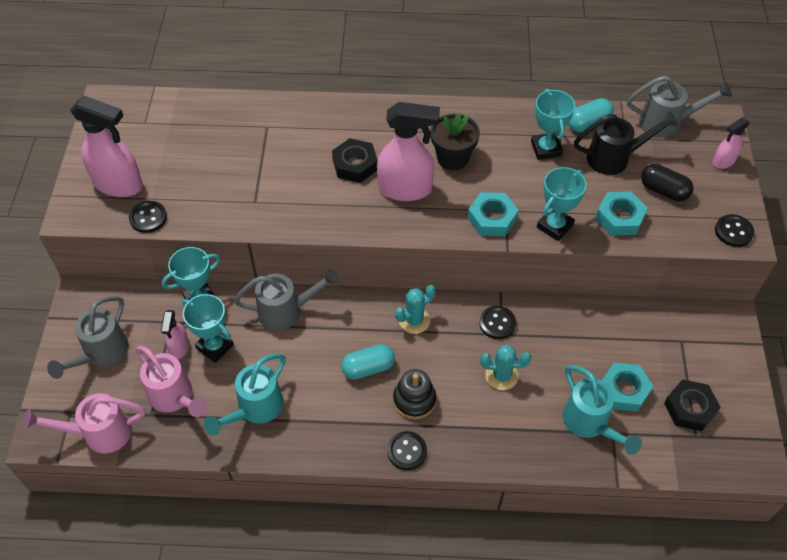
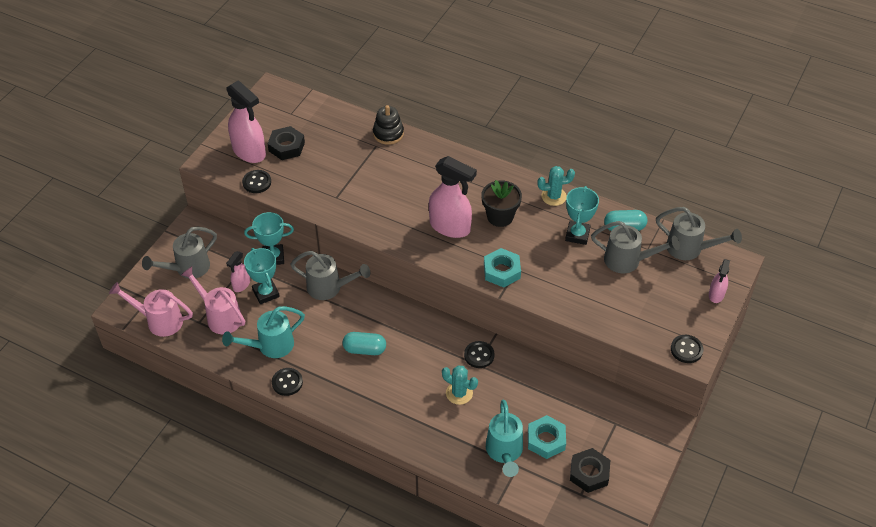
camera: 25 degrees right, 5 degrees down
pink watering can [136,346,207,417] -> pink watering can turned 150 degrees clockwise [181,267,245,334]
black nut [332,138,378,183] -> black nut moved to [267,126,305,160]
black button [387,431,427,470] -> black button moved to [272,368,303,396]
black stacking toy [393,369,436,419] -> black stacking toy moved to [373,105,404,145]
turquoise cactus [395,285,436,334] -> turquoise cactus moved to [537,166,575,206]
turquoise trophy [537,167,587,241] -> none
black watering can [574,111,678,175] -> grey watering can [591,221,680,273]
turquoise nut [595,192,648,235] -> none
black capsule [641,164,693,201] -> none
pink spray bottle [713,117,750,169] -> pink spray bottle turned 60 degrees counterclockwise [709,259,730,303]

